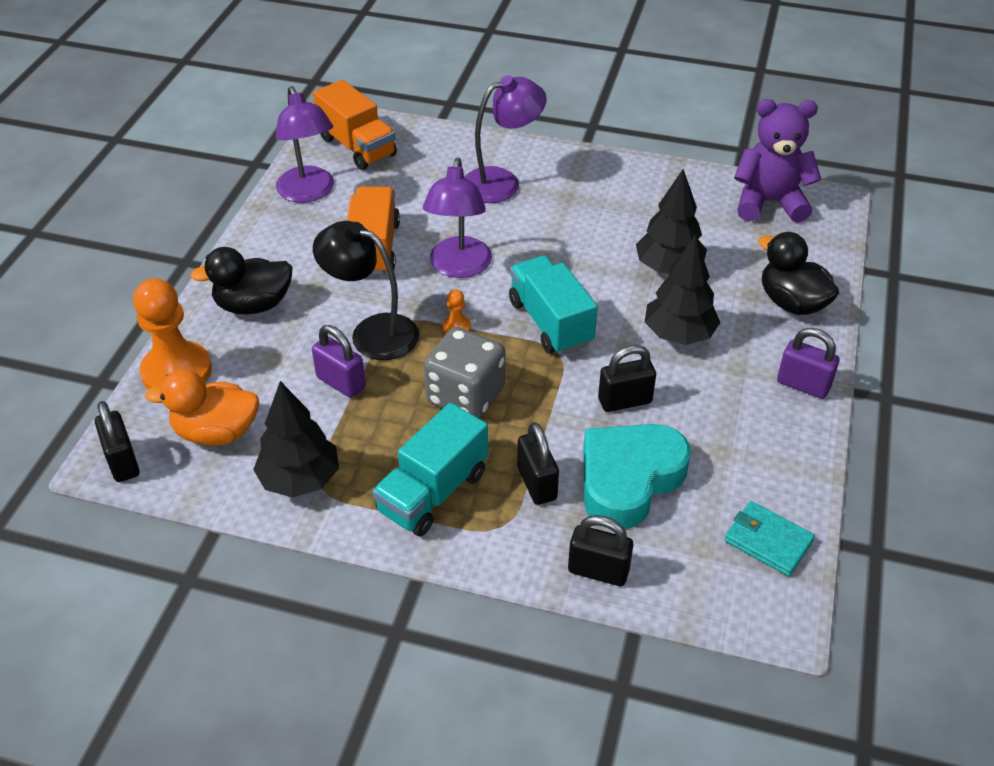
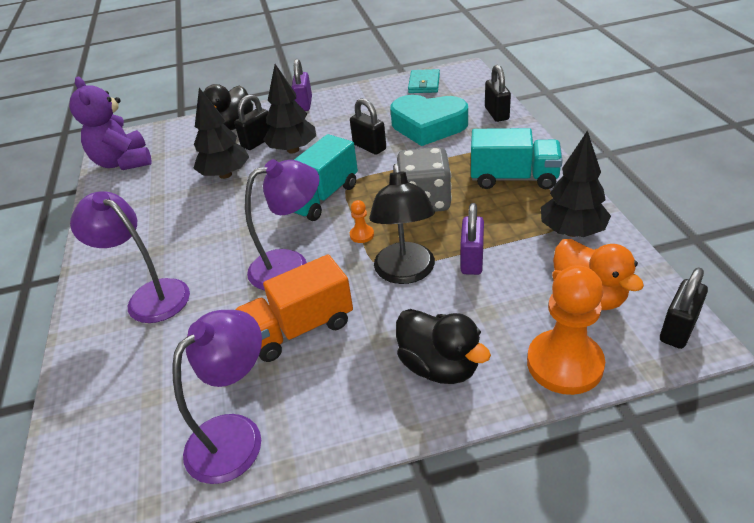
camera: 115 degrees left, 5 degrees down
orange truck [313,80,397,170] -> none
black padlock [517,422,559,505] -> black padlock moved to [235,95,271,150]

